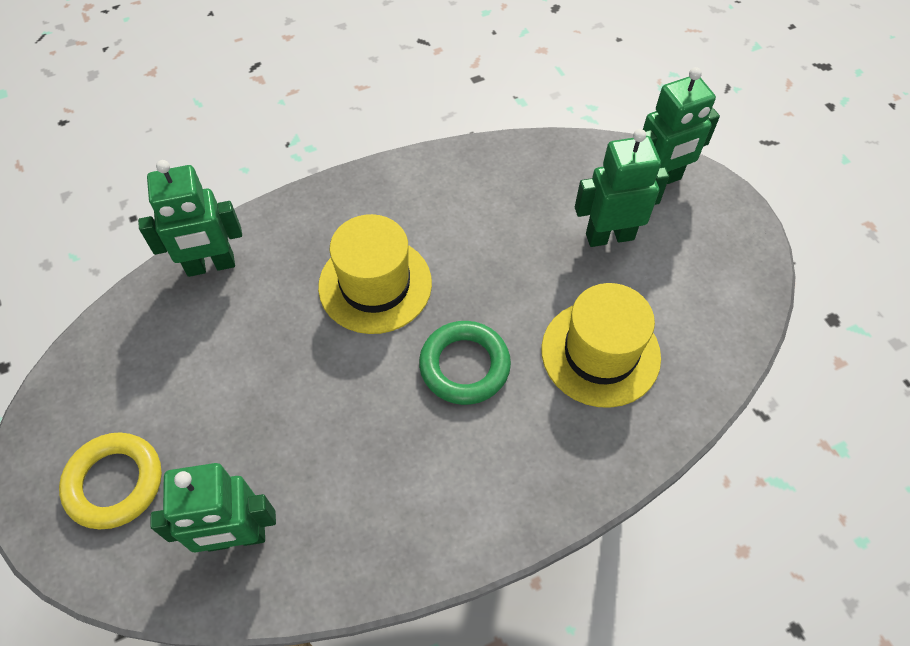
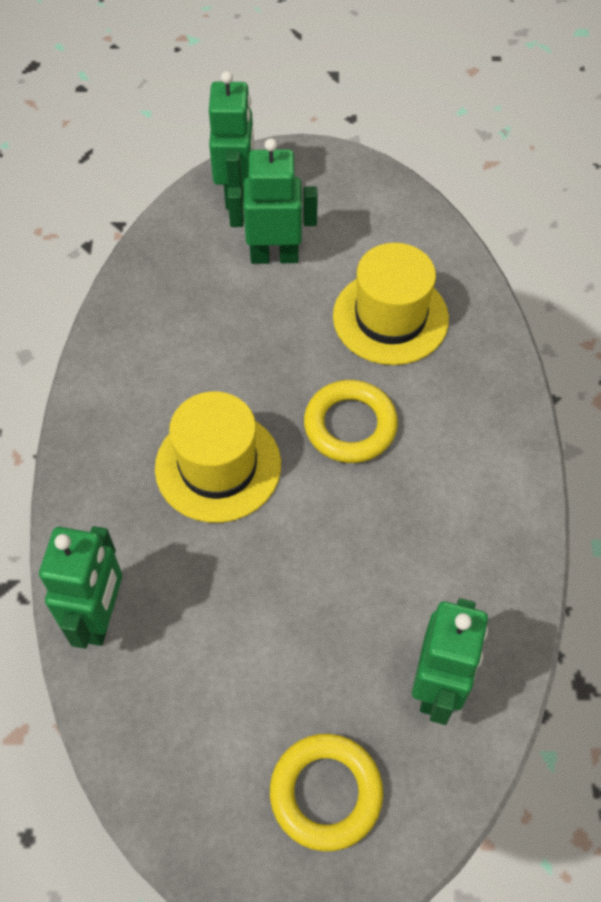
camera: 65 degrees left, 0 degrees up
green ring [419,321,511,405] -> yellow ring [304,380,398,463]
green robot [575,129,669,247] -> green robot turned 75 degrees clockwise [228,138,318,264]

